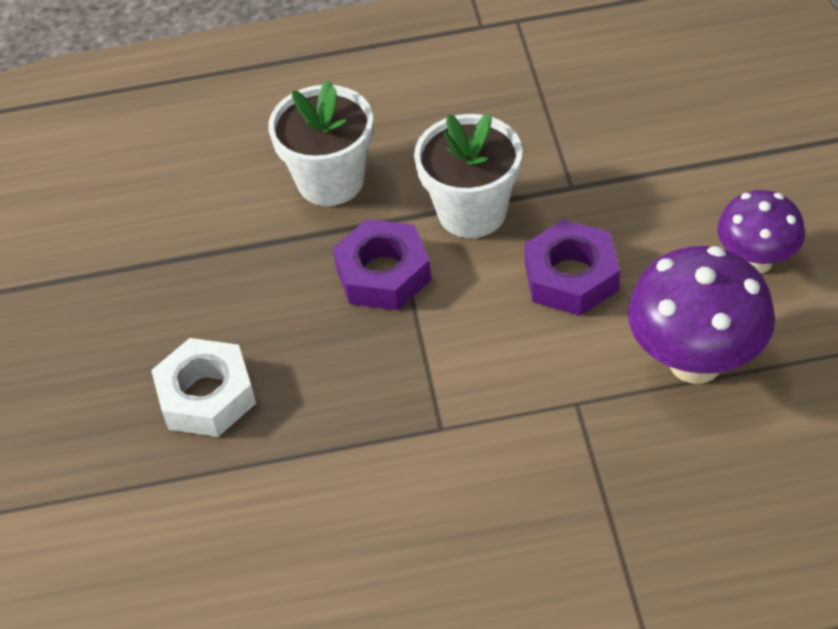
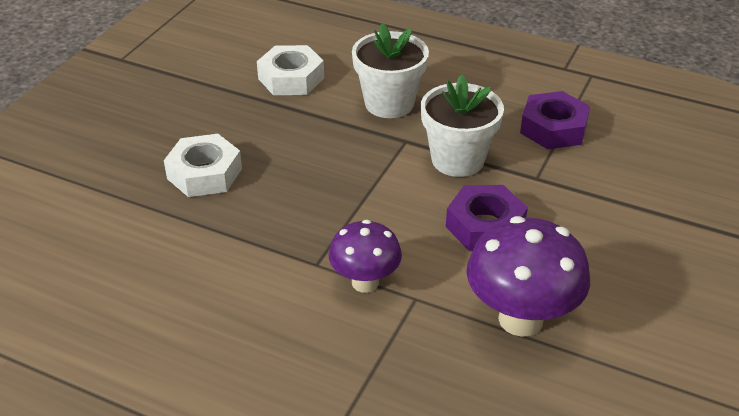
camera: 30 degrees right, 10 degrees down
purple nut [332,219,431,310] -> purple nut moved to [520,91,590,149]
purple mushroom [717,190,805,273] -> purple mushroom moved to [329,220,402,293]
none -> white nut [257,45,324,95]

